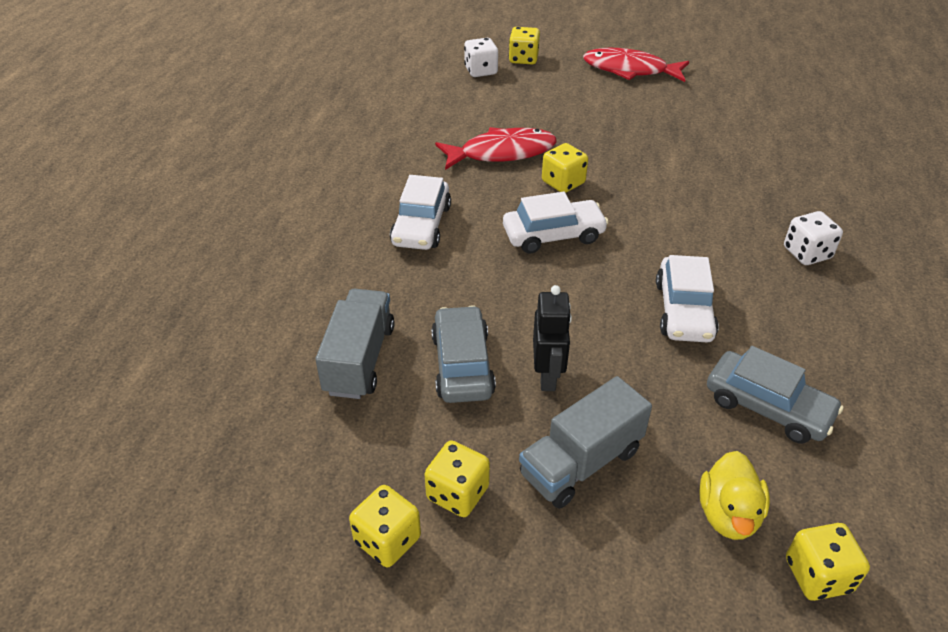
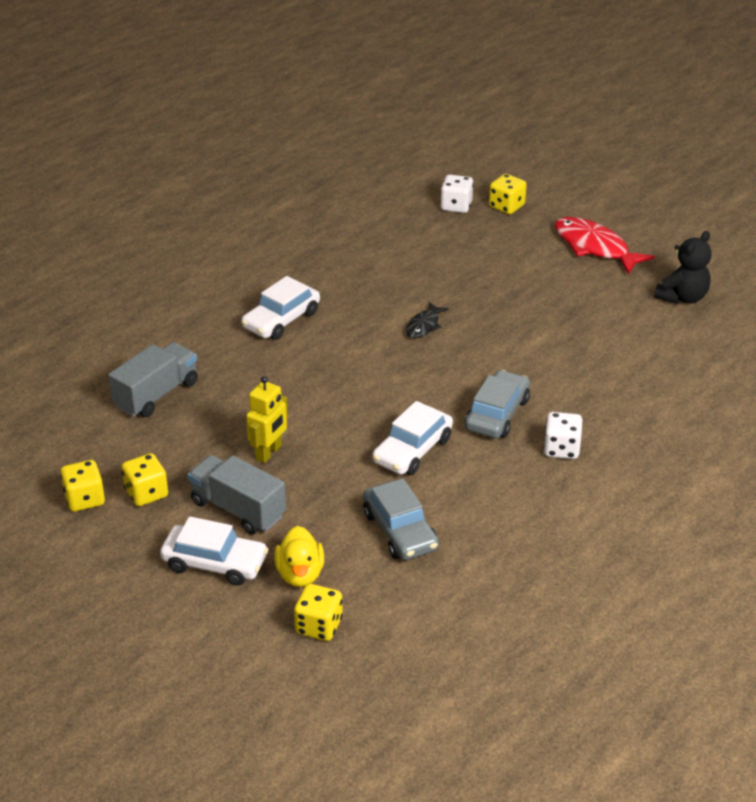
camera: 30 degrees right, 5 degrees down
grey car [431,305,496,403] -> grey car moved to [465,370,530,438]
red fish [435,127,556,170] -> none
white car [503,192,609,253] -> white car moved to [160,516,268,586]
grey truck [519,376,652,509] -> grey truck turned 45 degrees clockwise [188,455,286,535]
black robot [533,285,572,391] -> yellow robot [246,376,288,463]
yellow dice [542,143,588,193] -> black fish [406,302,449,338]
yellow duck [699,451,770,540] -> yellow duck turned 45 degrees counterclockwise [274,526,324,587]
none -> black teddy bear [654,231,712,304]

